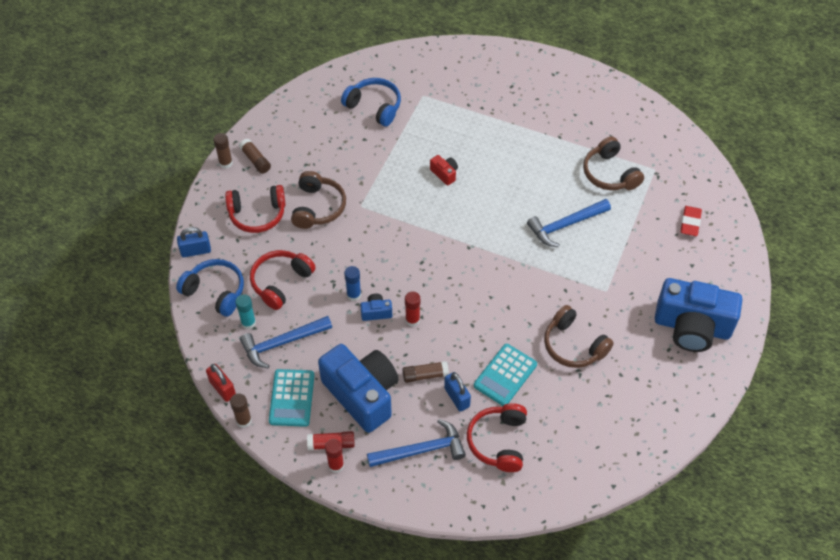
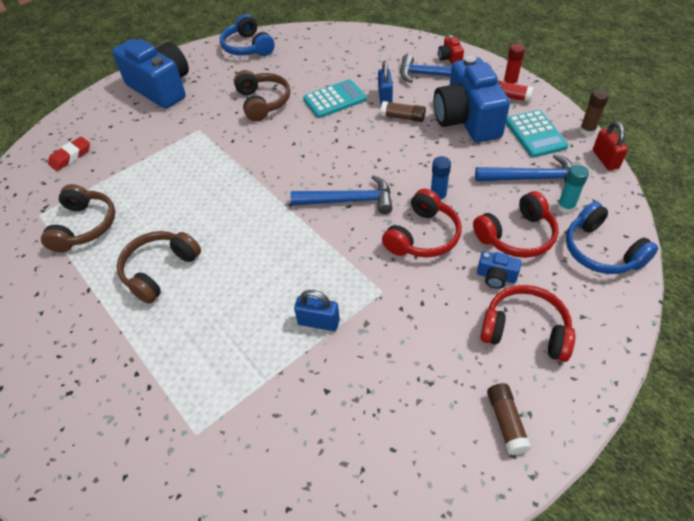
camera: 150 degrees left, 5 degrees down
blue padlock [177,227,211,257] -> blue padlock moved to [294,290,340,331]
brown glue stick [213,133,233,168] -> none
turquoise calculator [269,369,314,427] -> turquoise calculator turned 135 degrees clockwise [506,110,569,158]
brown headphones [291,171,346,229] -> brown headphones moved to [117,231,201,304]
blue headphones [341,78,401,127] -> blue headphones moved to [220,14,275,56]
blue camera [360,294,392,321] -> blue camera moved to [477,251,522,289]
red glue stick [405,291,420,327] -> none
red camera [430,155,458,186] -> red camera moved to [438,35,464,64]
red headphones [467,403,527,472] -> red headphones moved to [382,189,462,258]
blue hammer [527,199,611,247] -> blue hammer moved to [290,175,392,214]

